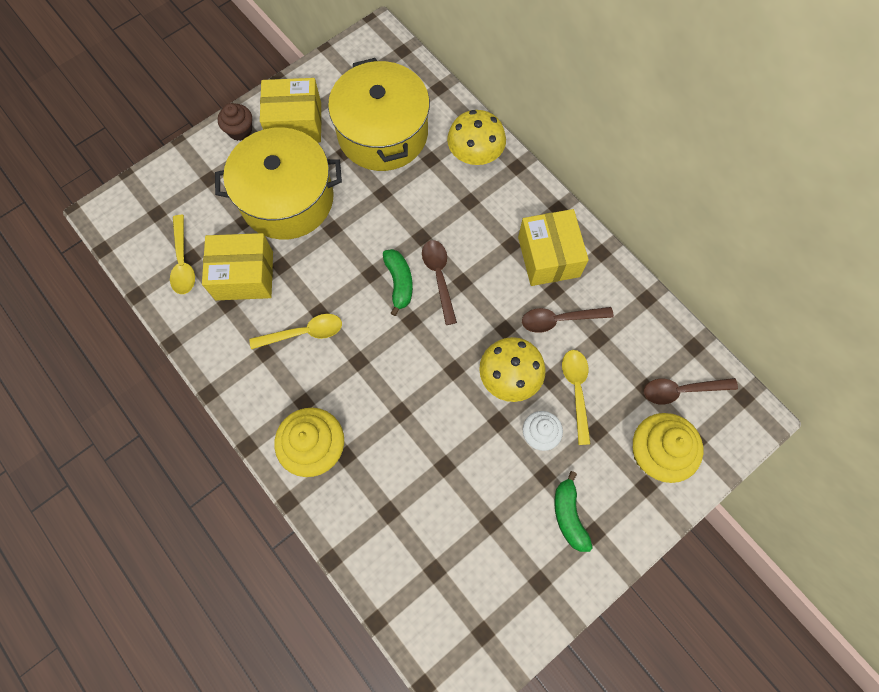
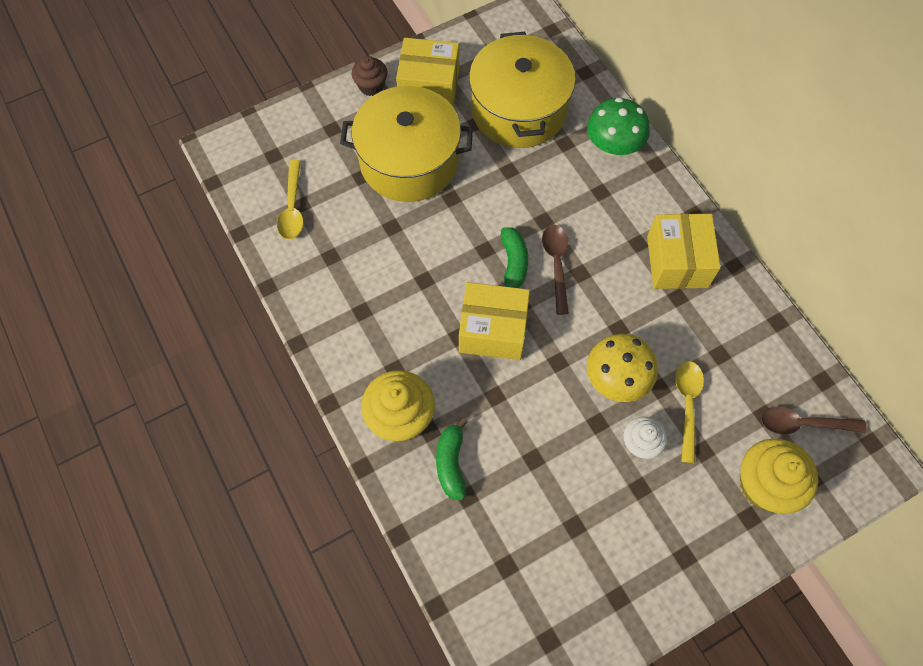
camera: 10 degrees right, 5 degrees down
yellow box [202,233,273,300] -> yellow box moved to [459,282,530,360]
yellow spoon [249,314,342,349] -> none
yellow mushroom [447,110,506,165] -> green mushroom [587,98,650,156]
brown spoon [522,307,614,333] -> none
green banana [554,471,593,552] -> green banana moved to [436,418,467,500]

